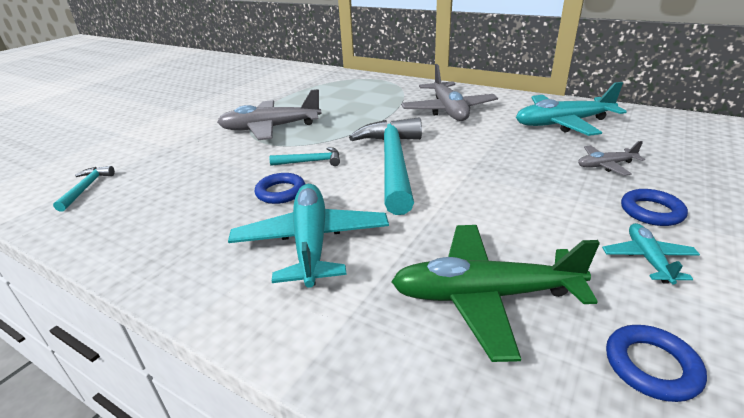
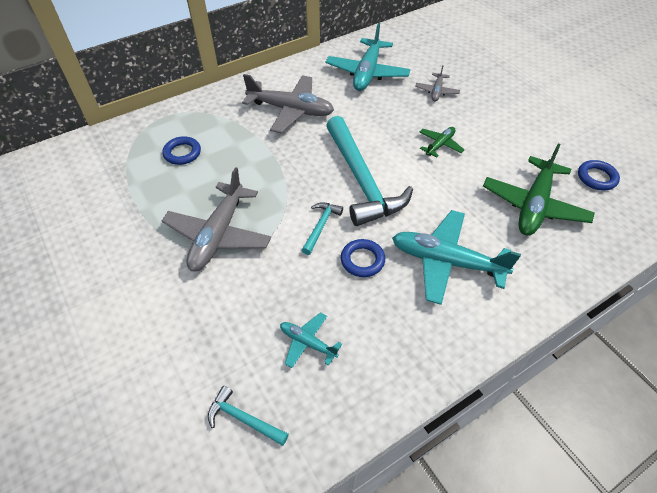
camera: 65 degrees left, 20 degrees up
turquoise hammer [349,117,422,215] -> turquoise hammer turned 135 degrees counterclockwise [326,116,413,226]
turquoise plane [602,223,700,285] -> turquoise plane moved to [280,312,342,368]
blue ring [621,189,688,226] -> blue ring moved to [162,136,201,165]
none -> green plane [420,127,464,158]

